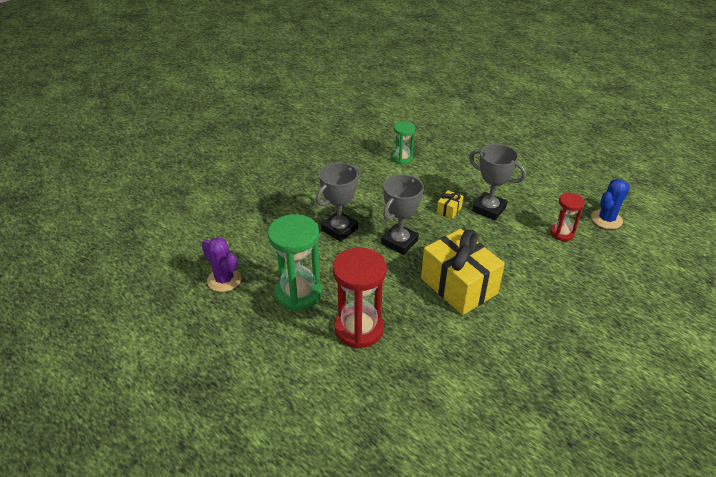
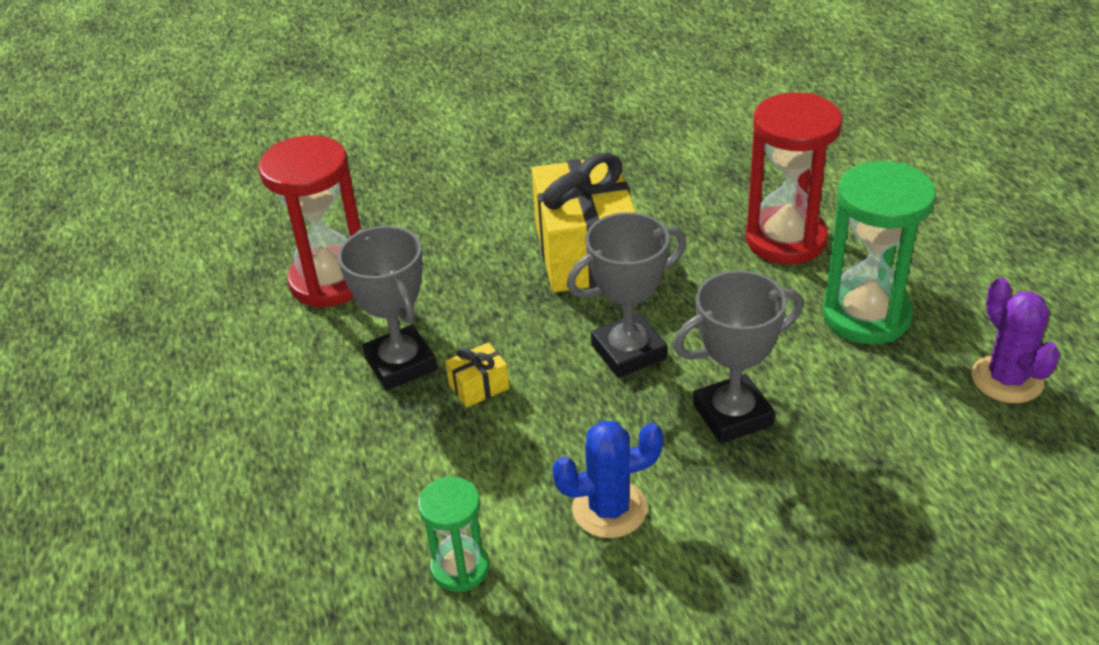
camera: 150 degrees left, 0 degrees up
red hourglass [550,193,585,241] -> red hourglass [258,135,361,308], size x1.78
blue cactus [591,179,630,229] -> blue cactus moved to [552,420,663,538]

